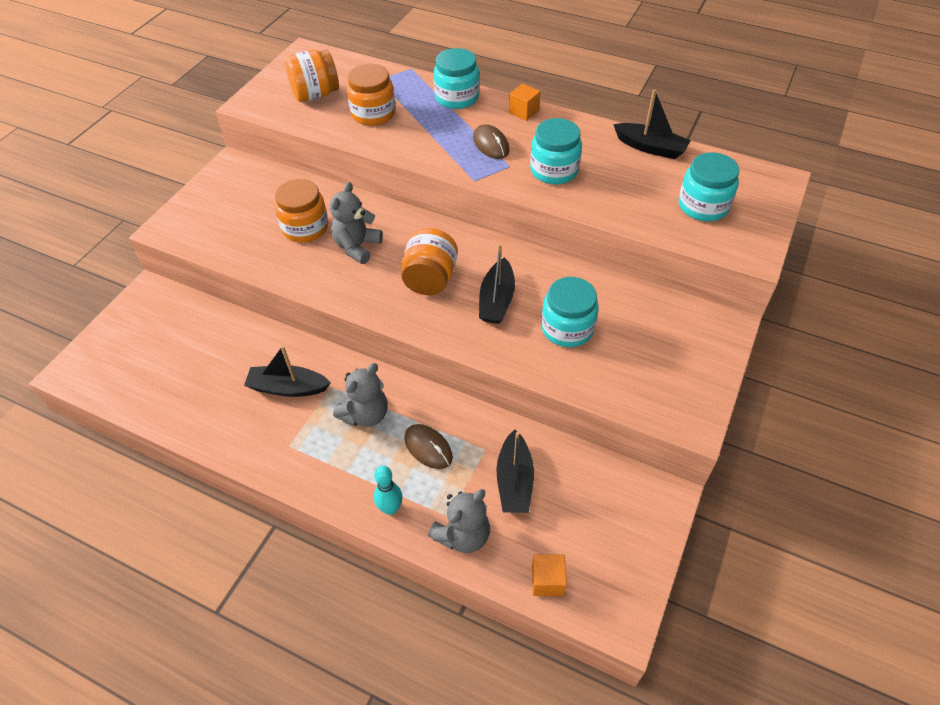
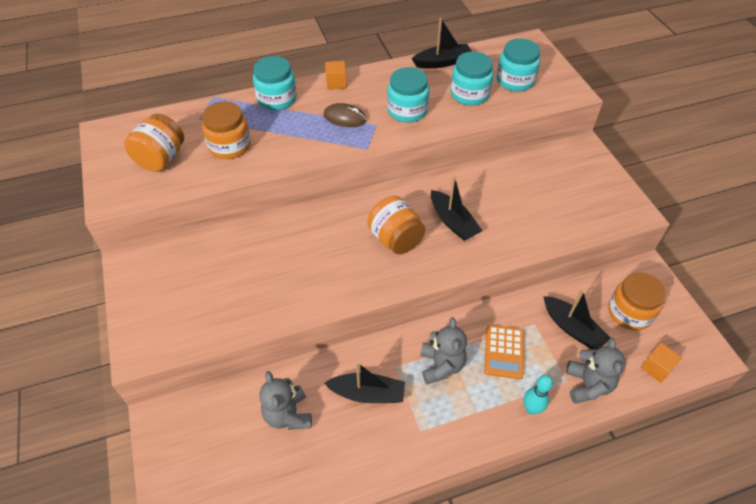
camera: 45 degrees left, 0 degrees up
black boat [244,345,331,397] -> black boat turned 135 degrees counterclockwise [324,362,405,403]
orange jar [275,179,329,242] -> orange jar moved to [608,272,666,331]
grey teddy bear [330,182,383,264] -> grey teddy bear moved to [259,371,312,430]
brown mouse [404,424,453,469] -> orange calculator [484,325,524,379]
turquoise jar [541,277,599,347] -> turquoise jar moved to [451,52,494,106]

